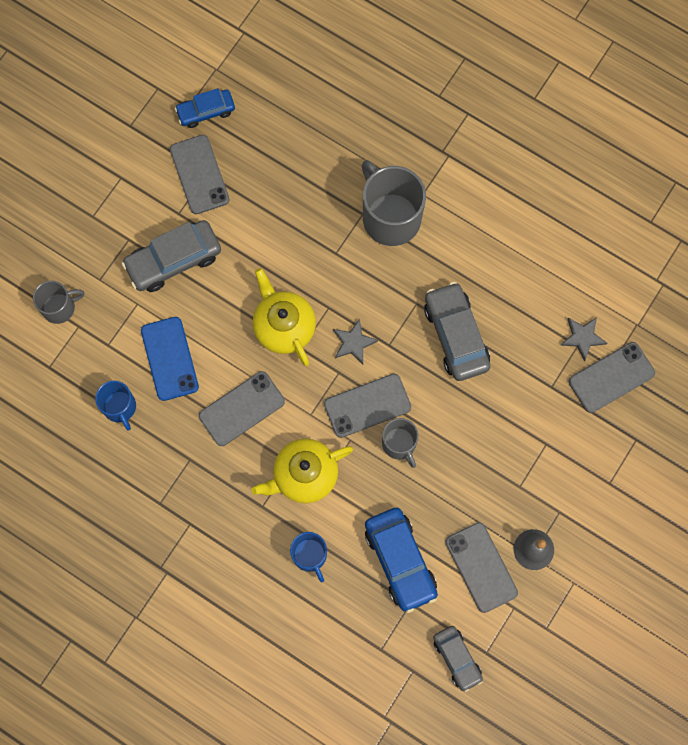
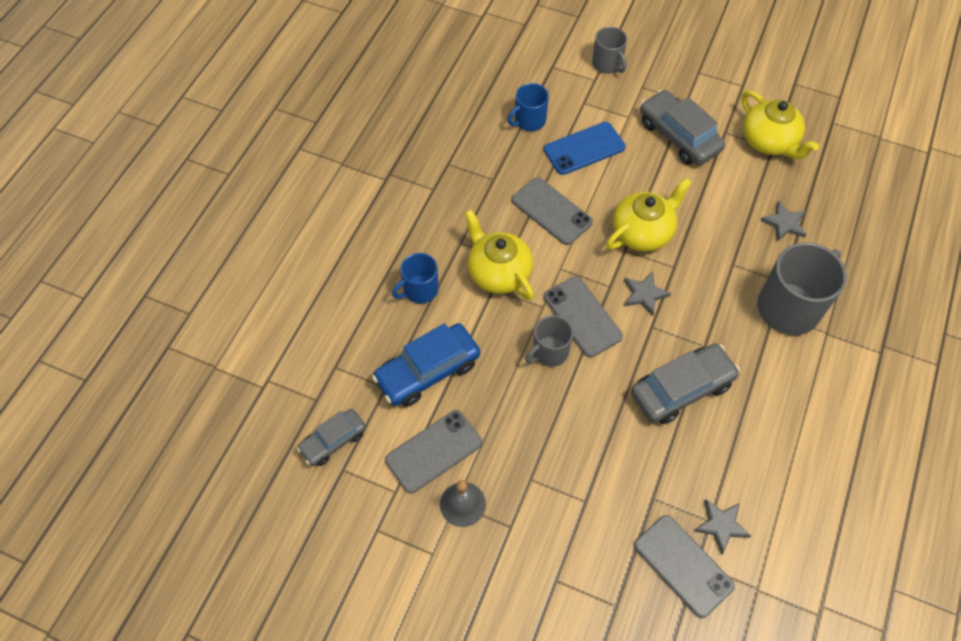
camera: 80 degrees right, 15 degrees down
grey phone [170,135,230,214] -> yellow teapot [742,91,819,159]
blue car [175,88,235,128] -> none
none -> grey star [760,201,807,241]

